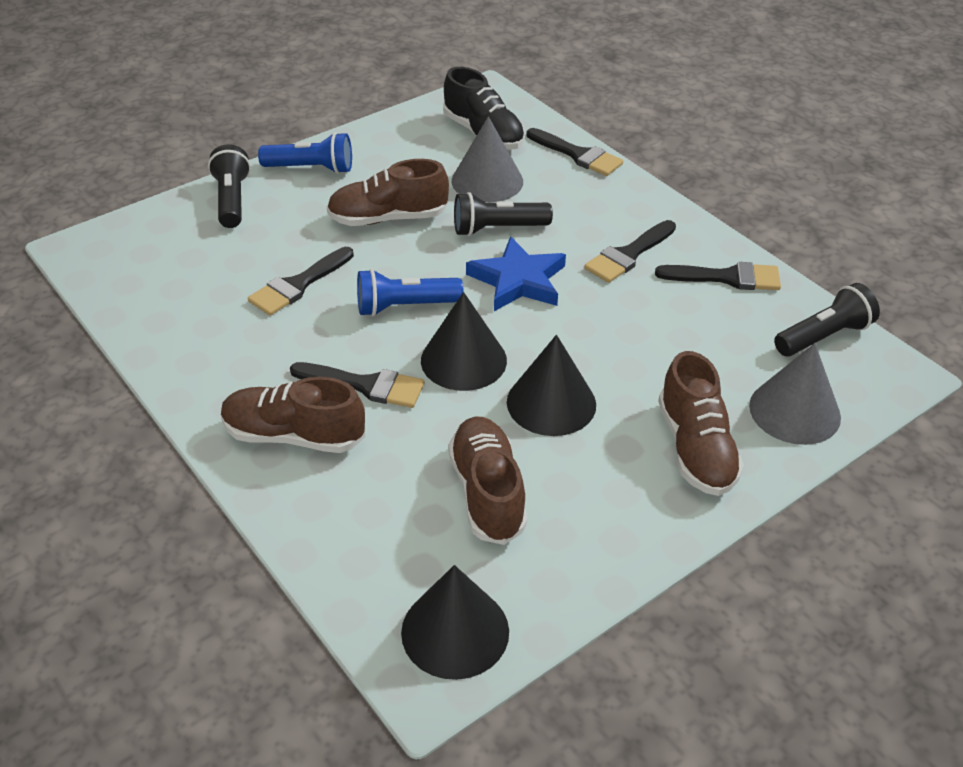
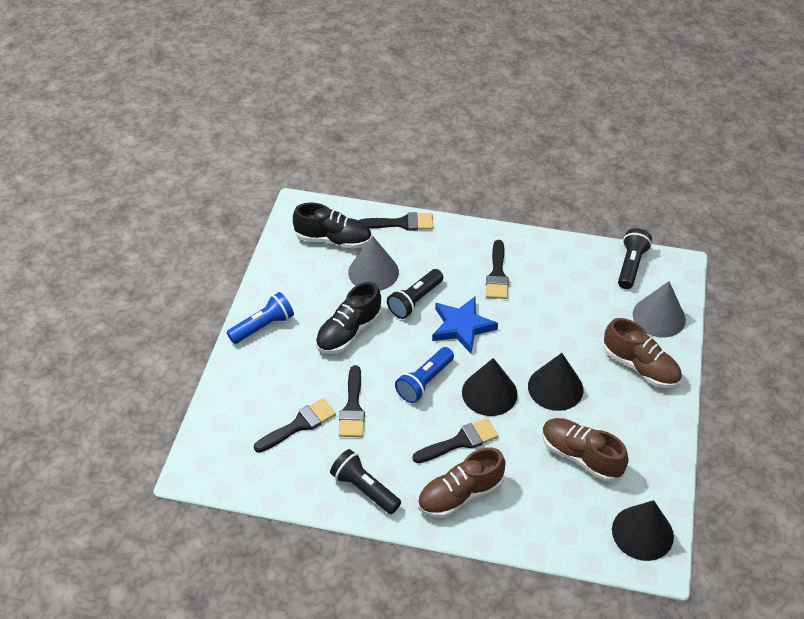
camera: 40 degrees left, 5 degrees up
black flashlight [208,144,251,228] -> black flashlight moved to [330,449,401,514]
brown shoe [327,159,449,226] -> black shoe [316,282,382,354]
black brush [655,262,781,290] -> black brush moved to [254,398,336,453]

